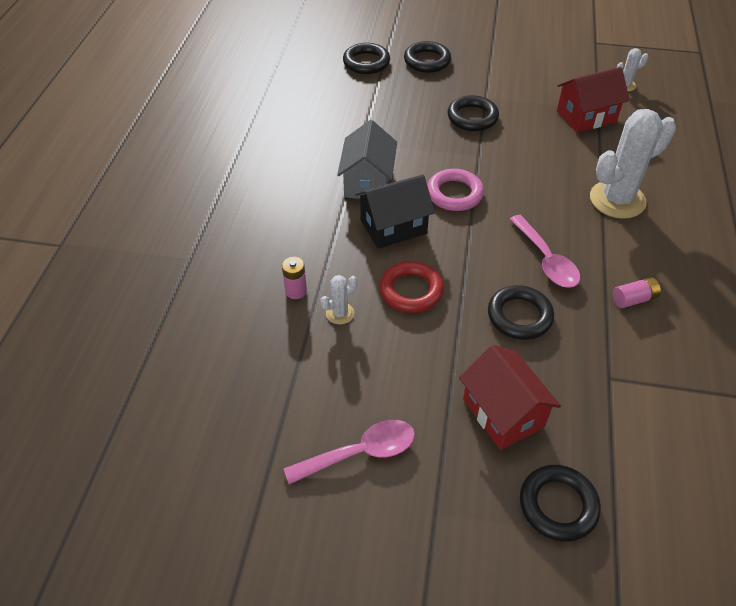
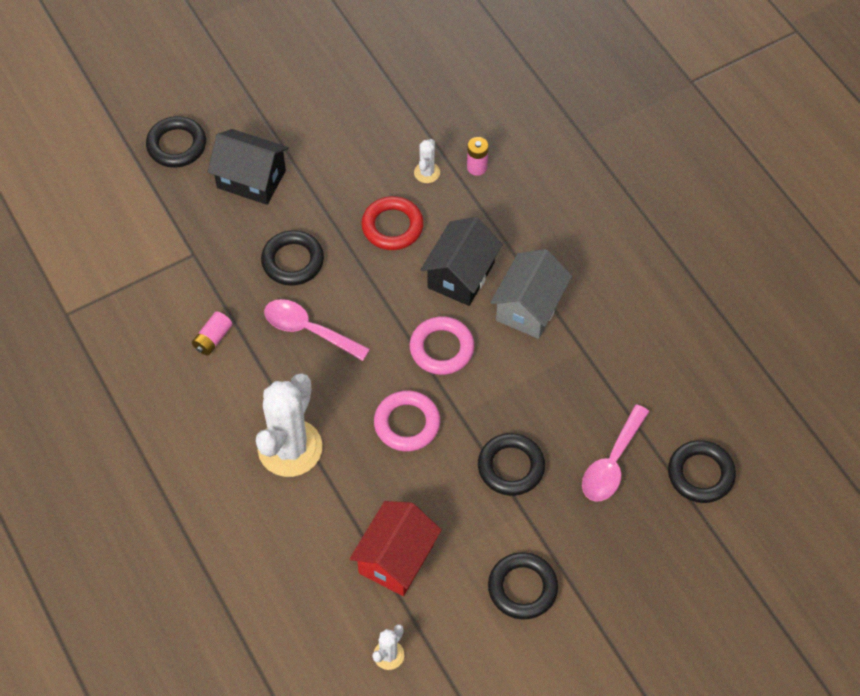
camera: 140 degrees right, 10 degrees up
pink spoon [284,420,415,484] -> pink spoon moved to [582,404,649,502]
grey house [337,120,397,199] -> grey house turned 60 degrees clockwise [490,249,572,339]
black ring [404,41,451,73] -> black ring moved to [488,552,558,619]
red house [459,345,561,450] -> black house [208,129,289,205]
none -> pink ring [374,390,440,452]

